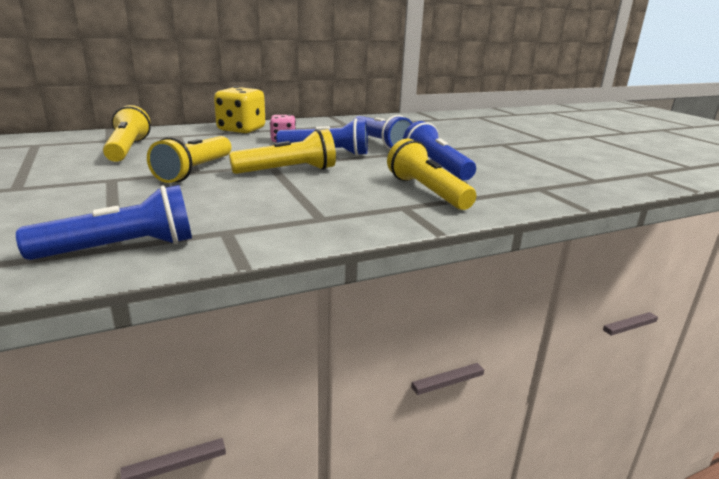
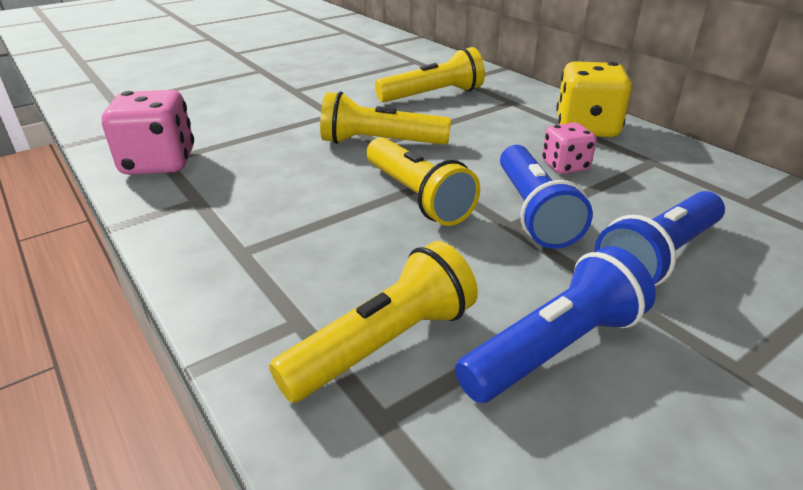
camera: 80 degrees right, 10 degrees up
blue flashlight [16,185,192,260] -> pink dice [102,90,194,175]

